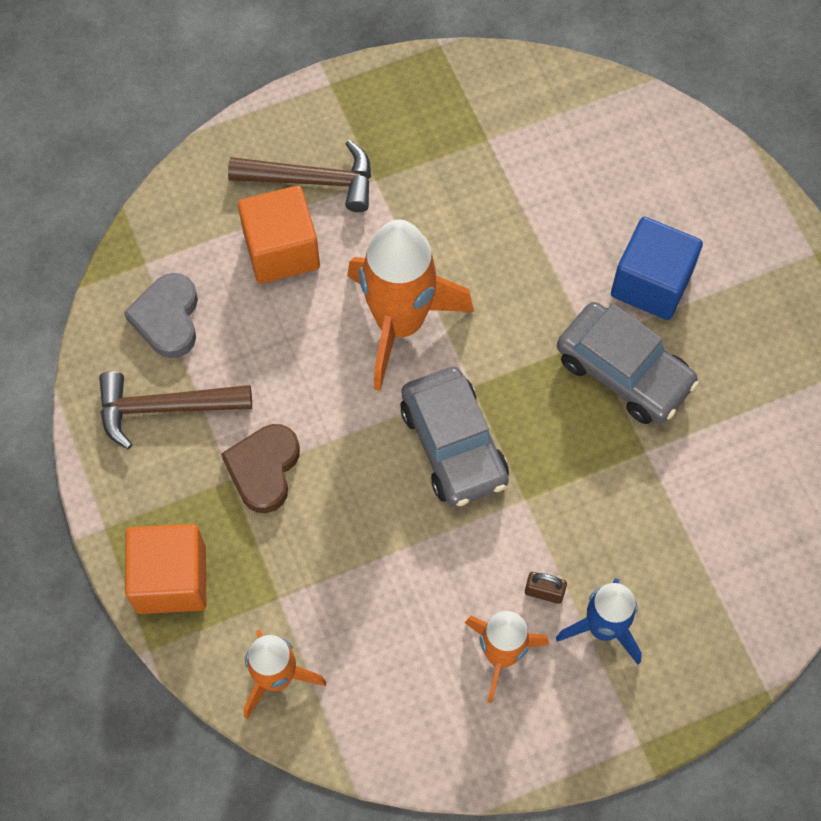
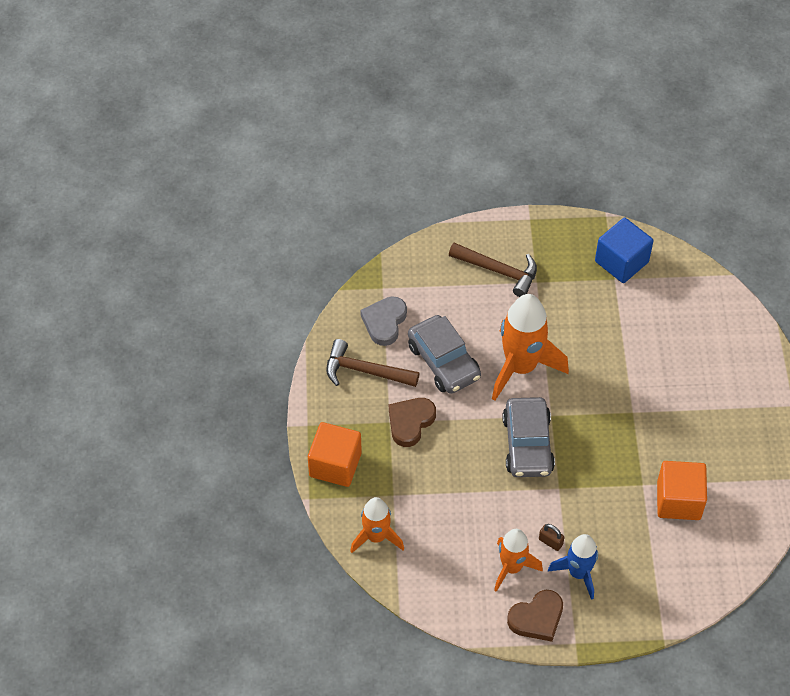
camera: 20 degrees right, 10 degrees down
orange cube [238,186,320,284] -> orange cube moved to [657,461,707,520]
grey car [557,302,699,424] -> grey car moved to [408,315,481,394]
blue cube [611,217,703,320] -> blue cube moved to [595,218,653,283]
none -> brown heart [507,590,563,642]

